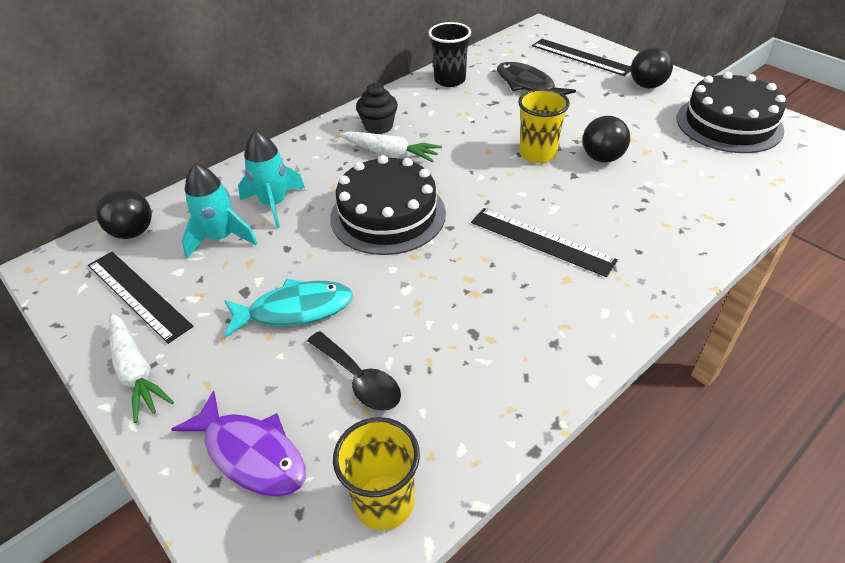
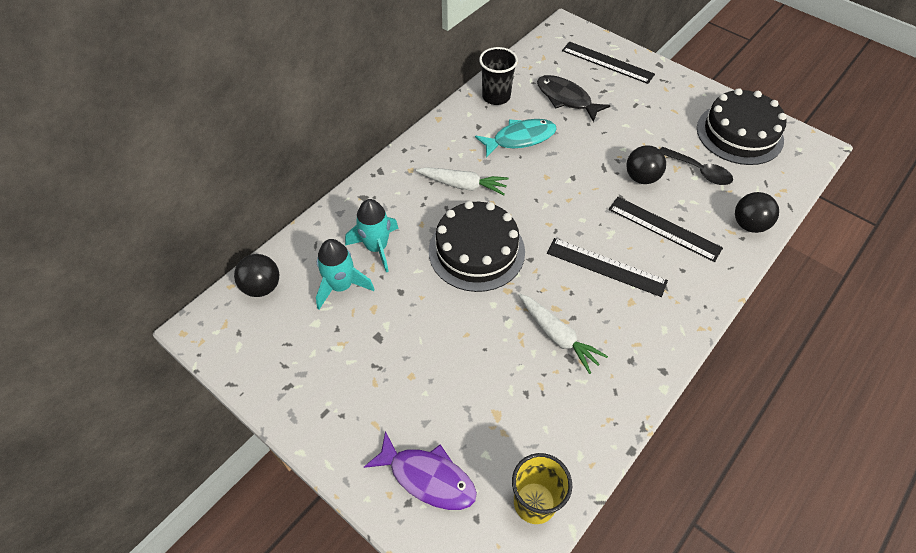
camera: 10 degrees left, 10 degrees up
black ruler [88,252,193,344] -> black ruler moved to [609,197,723,262]
white carrot [109,313,174,423] -> white carrot moved to [519,294,608,374]
turquoise fish [224,279,353,338] -> turquoise fish moved to [475,119,557,158]
black spoon [308,331,401,411] -> black spoon moved to [660,147,733,185]
black cupcake [356,83,398,134] -> none
yellow cup [518,89,570,163] -> none
black ball [631,47,673,88] -> black ball moved to [735,192,779,233]

